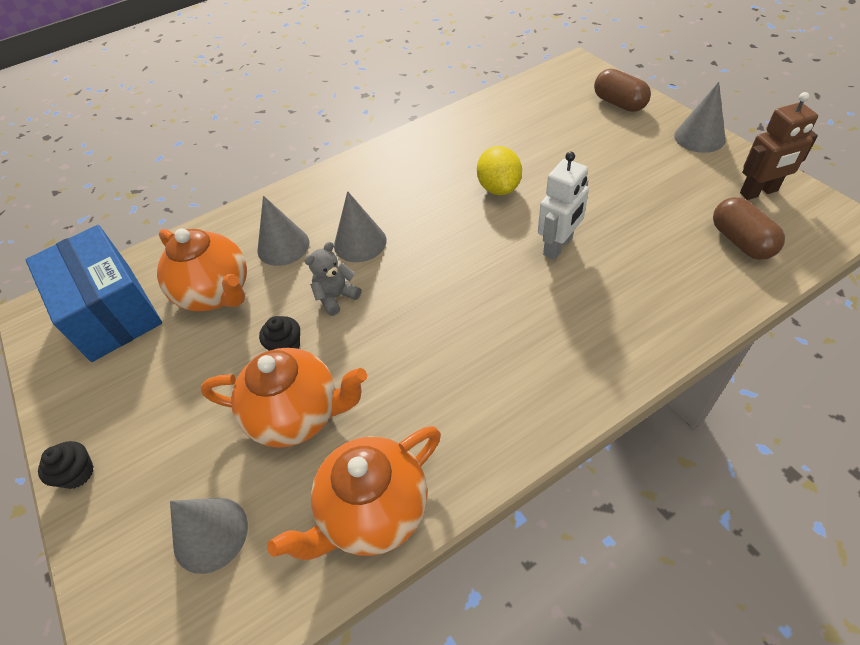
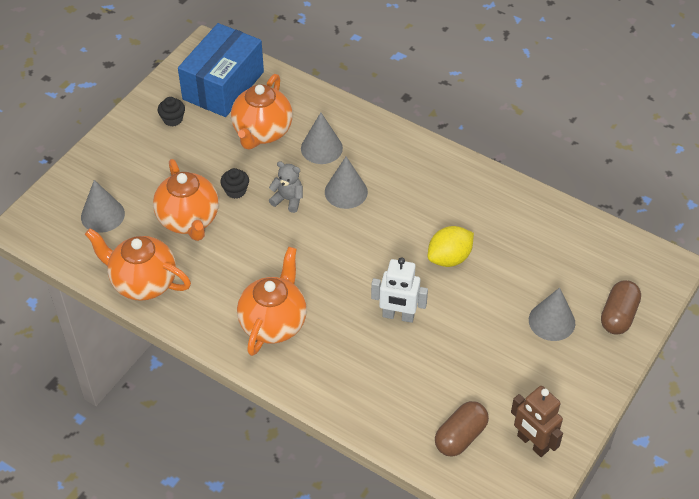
camera: 60 degrees right, 0 degrees up
black cupcake [38,441,94,489] -> black cupcake moved to [158,97,185,126]
grey cone [674,82,726,153] -> grey cone moved to [529,287,575,341]
none -> orange teapot [237,247,307,356]

